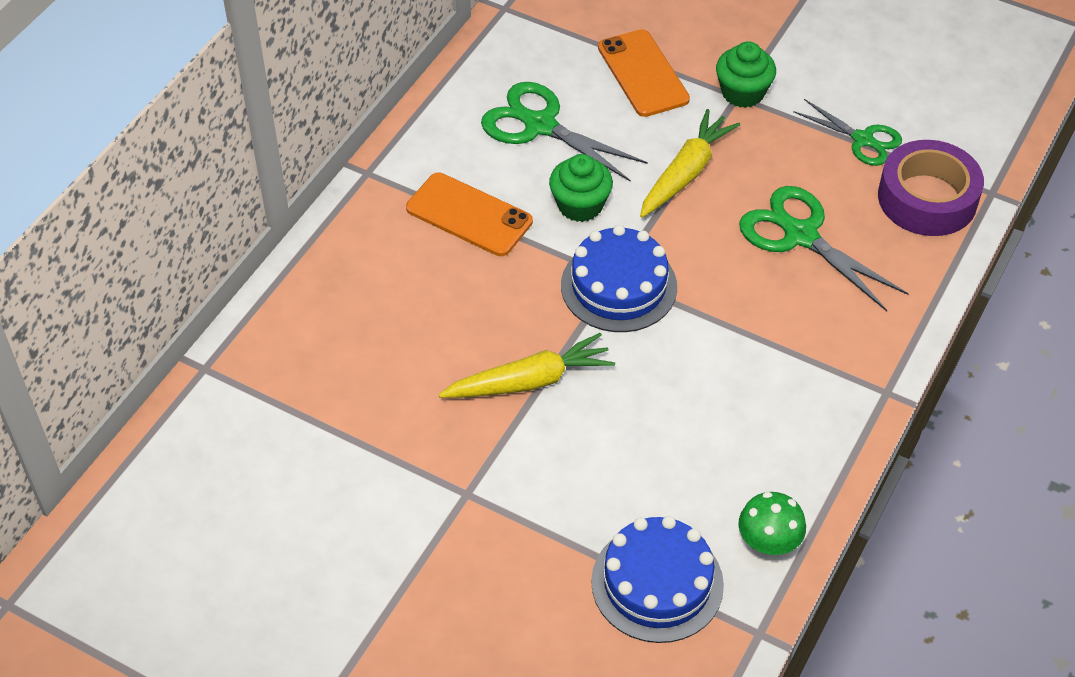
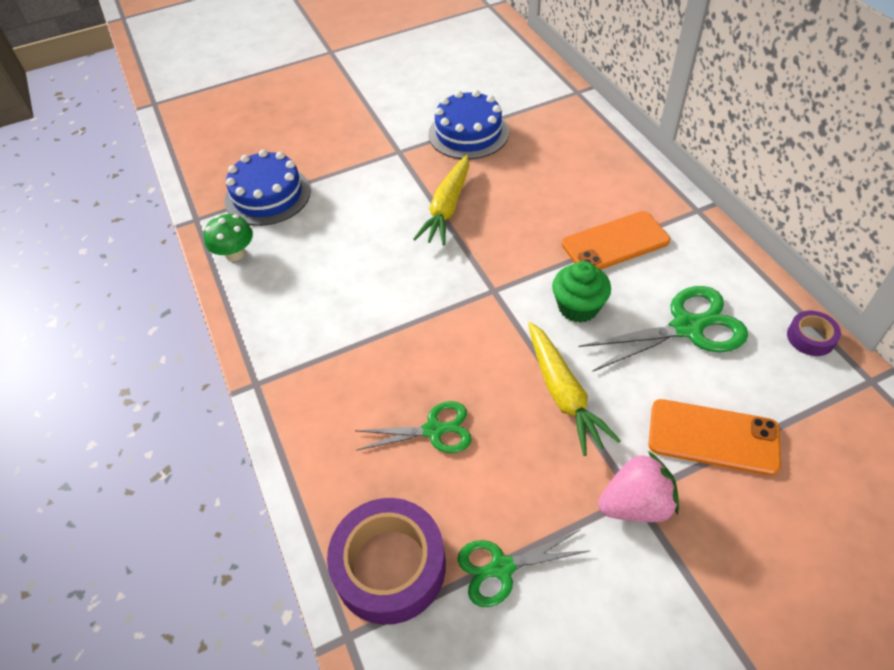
camera: 130 degrees right, 0 degrees up
blue cake [561,225,677,332] -> blue cake moved to [428,90,509,159]
green cupcake [716,41,776,108] -> pink strawberry [598,451,679,522]
green scissors [739,186,909,311] -> green scissors [355,401,472,453], size x0.64
none -> purple tape [787,311,841,356]

